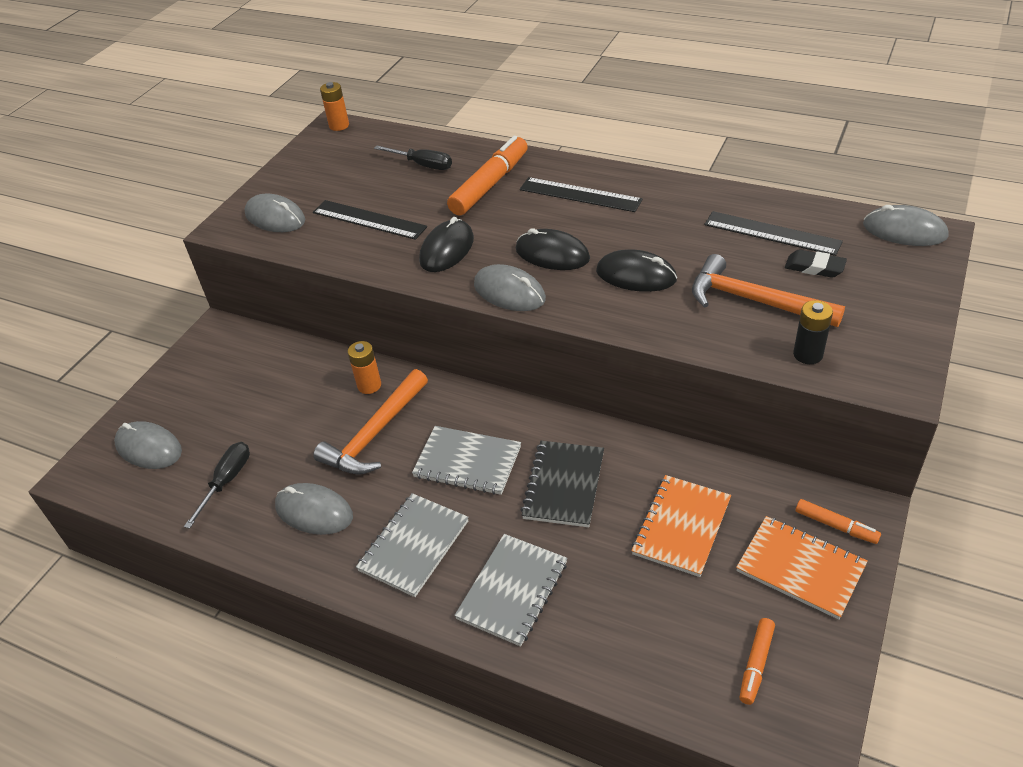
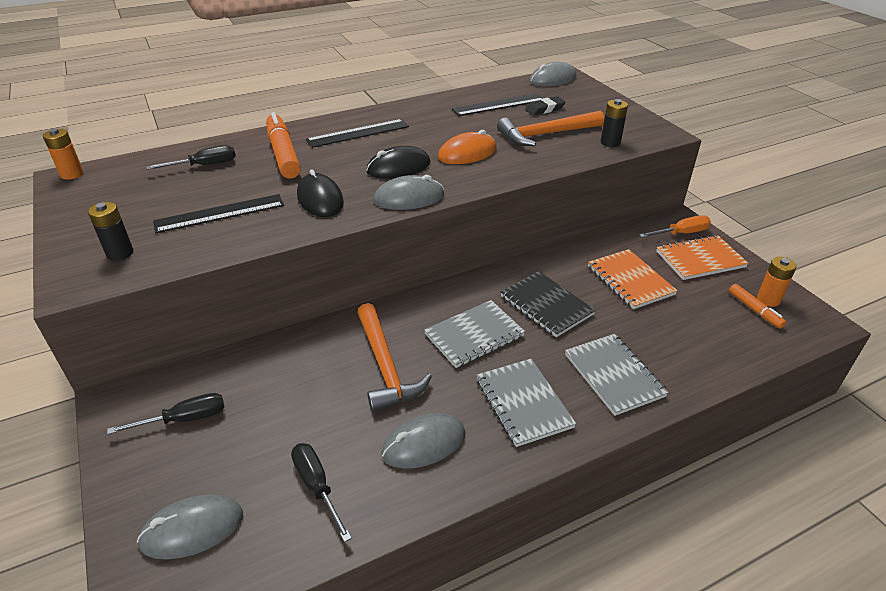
camera: 55 degrees left, 5 degrees down
grey mouse [244,194,305,232] -> black battery [88,202,133,261]
orange battery [348,341,381,394] -> orange battery moved to [757,257,797,307]
black mouse [596,249,677,292] -> orange mouse [438,130,496,164]
orange marker [796,499,881,544] -> orange screwdriver [639,215,711,238]
none -> black screwdriver [107,393,224,435]

